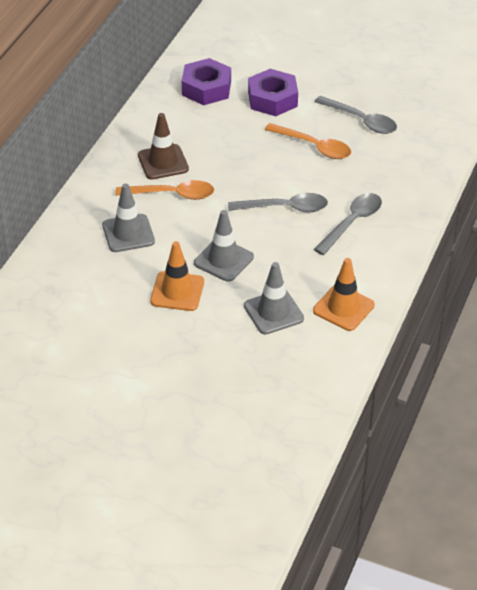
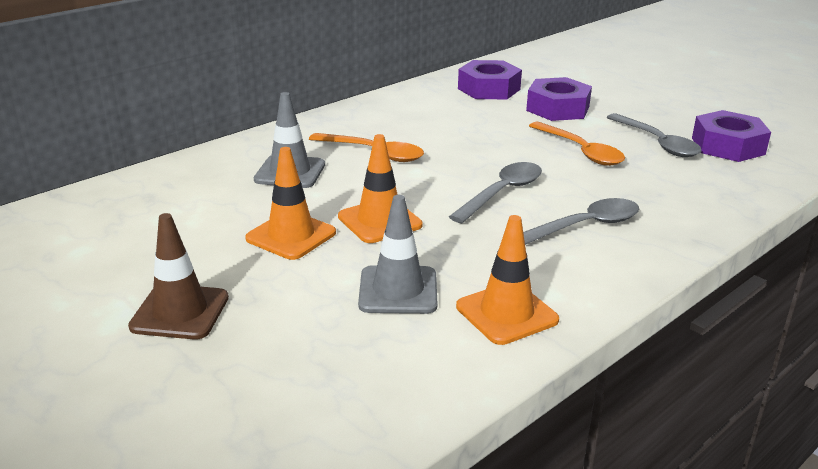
camera: 25 degrees right, 15 degrees down
brown traffic cone [138,113,189,180] -> brown traffic cone moved to [128,213,229,340]
grey traffic cone [194,210,254,282] -> orange traffic cone [338,134,423,243]
grey spoon [228,193,328,212] -> grey spoon turned 75 degrees counterclockwise [449,162,542,223]
none -> purple nut [692,110,771,162]

